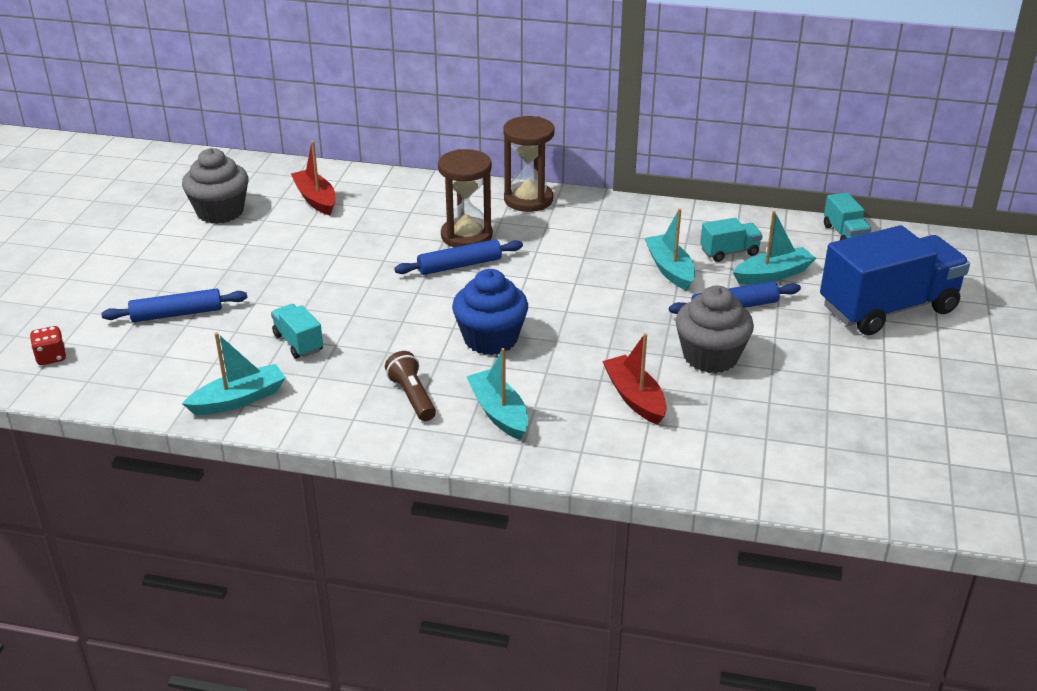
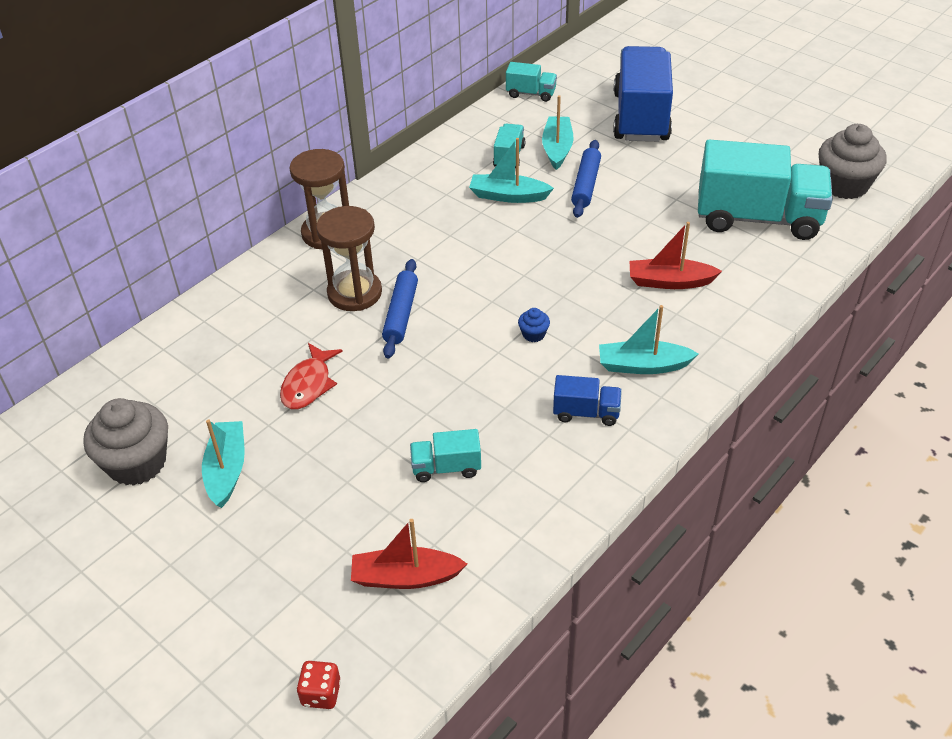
camera: 60 degrees left, 10 degrees up
blue rolling pin [101,288,248,322] -> none
turquoise boat [182,332,286,415] -> turquoise boat moved to [202,420,245,508]
red boat [291,141,336,216] -> red boat moved to [351,519,467,589]
brown flashlight [385,351,436,421] -> blue truck [553,375,622,426]
blue cupcake [452,269,528,355] -> blue cupcake [518,308,550,342], size x0.43
grey cupcake [675,286,754,373] -> grey cupcake moved to [819,124,887,199]
none -> red fish [280,343,343,409]
none -> turquoise truck [698,140,833,240]

